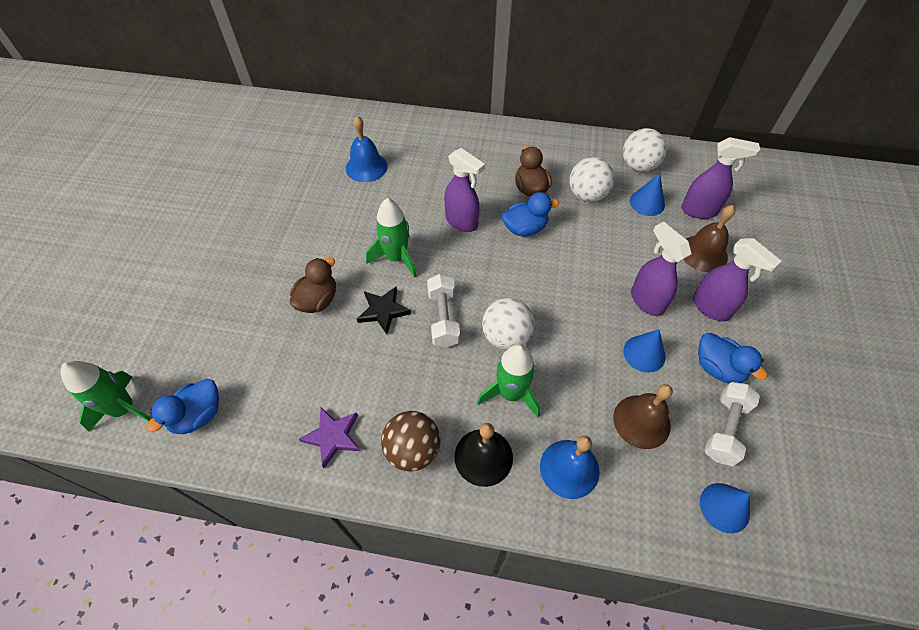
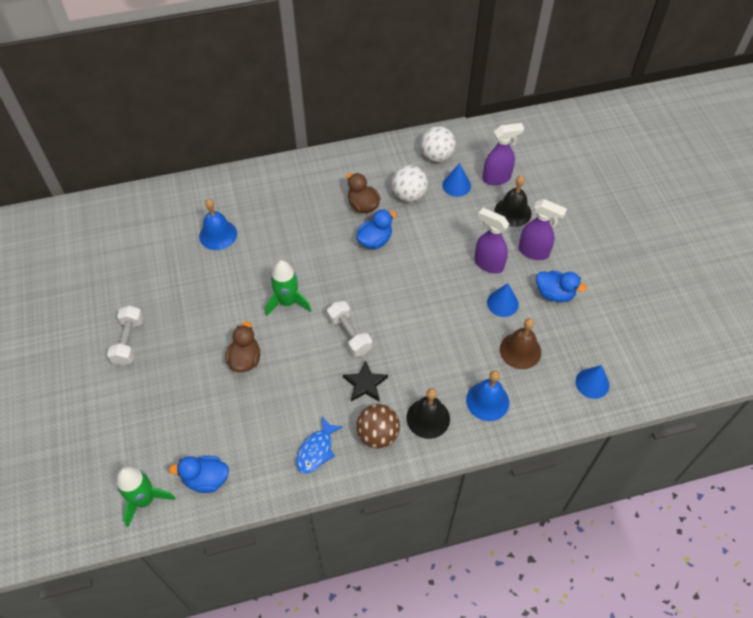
camera: 25 degrees left, 0 degrees up
blue duck [146,379,219,434] -> blue duck turned 75 degrees clockwise [169,456,229,493]
purple star [299,408,360,468] -> blue fish [296,417,343,474]
black star [357,287,411,334] -> black star moved to [343,360,388,401]
purple spray bottle [444,148,485,232] -> none
green rocket [477,344,540,417] -> none
white ball [482,298,535,350] -> none
brown bell [683,205,735,272] -> black bell [494,175,532,227]
white dumbbell [704,382,760,466] -> white dumbbell moved to [107,305,144,366]

